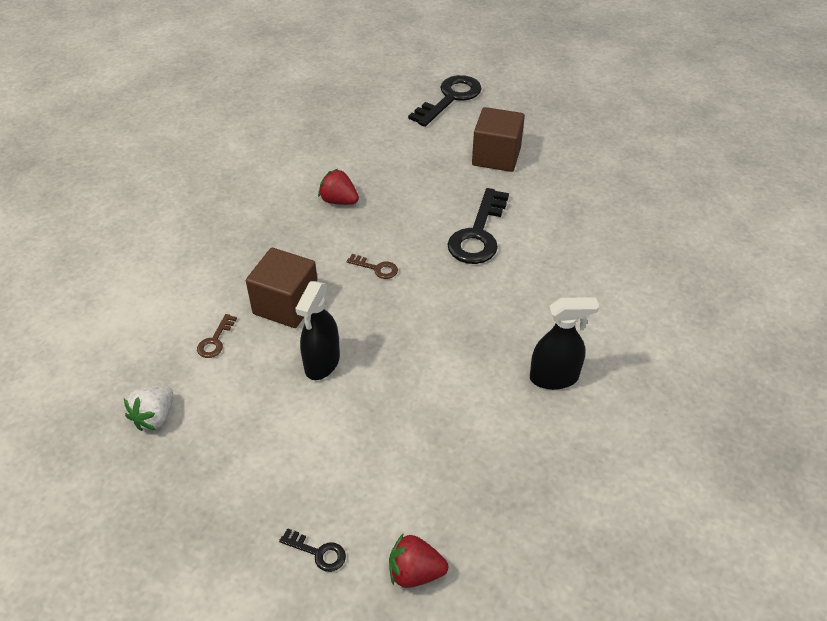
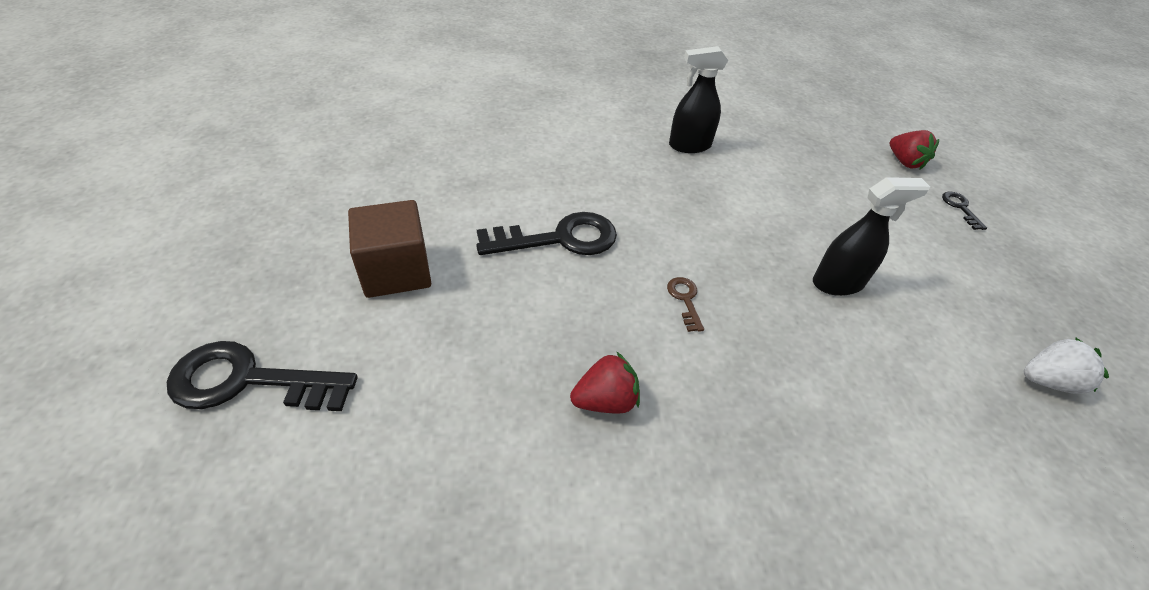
camera: 125 degrees left, 0 degrees up
brown key [197,314,237,358] -> none
brown cube [246,248,318,328] -> none
red strawberry [318,169,359,205] -> red strawberry turned 105 degrees counterclockwise [570,351,640,414]
black spray bottle [530,297,599,390] -> black spray bottle turned 60 degrees counterclockwise [669,46,728,153]

